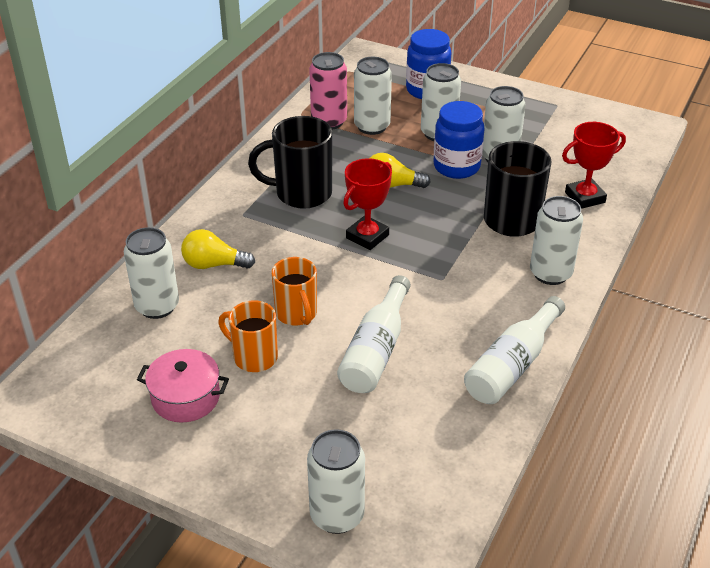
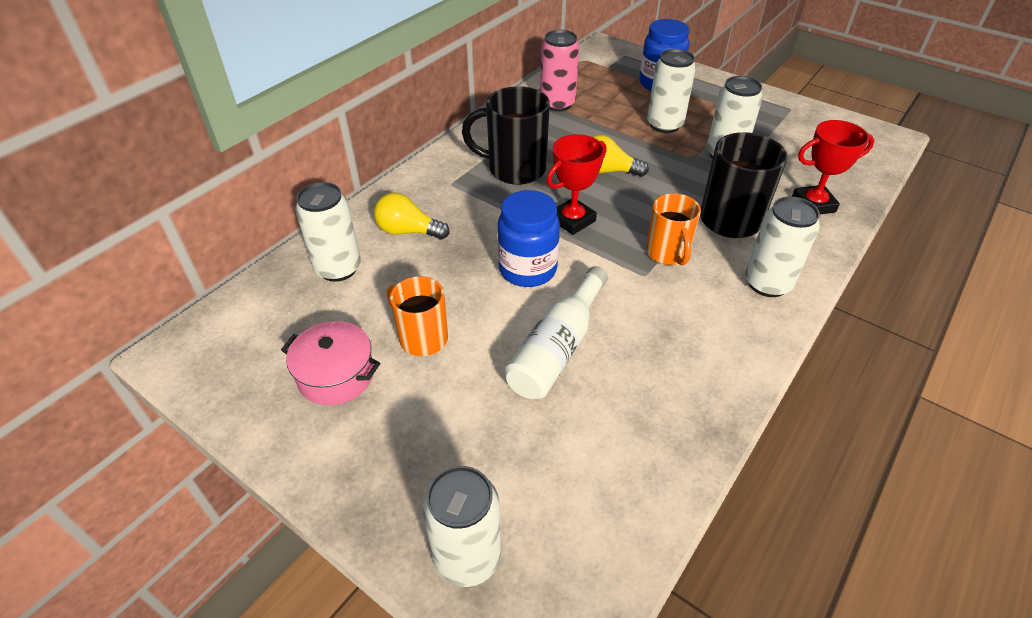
camera: 10 degrees right, 5 degrees up
orange mug [272,257,317,326] -> orange mug moved to [646,193,701,265]
white can [354,57,392,135] -> none
blue jar [433,101,485,179] -> blue jar moved to [498,190,560,287]
white bottle [464,296,565,404] -> none

